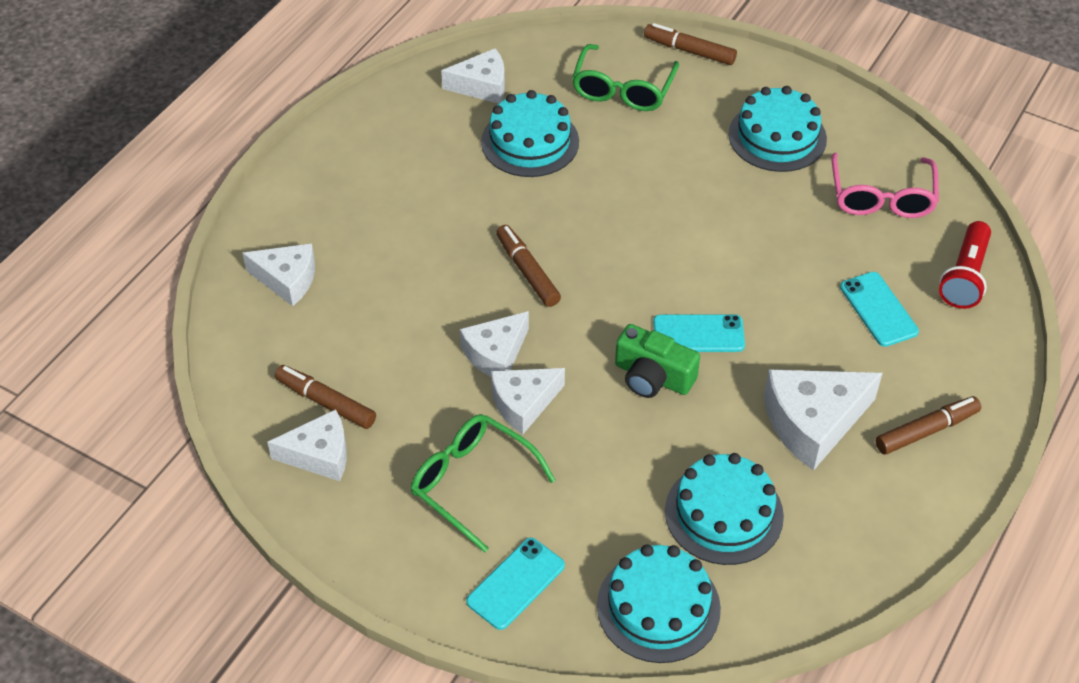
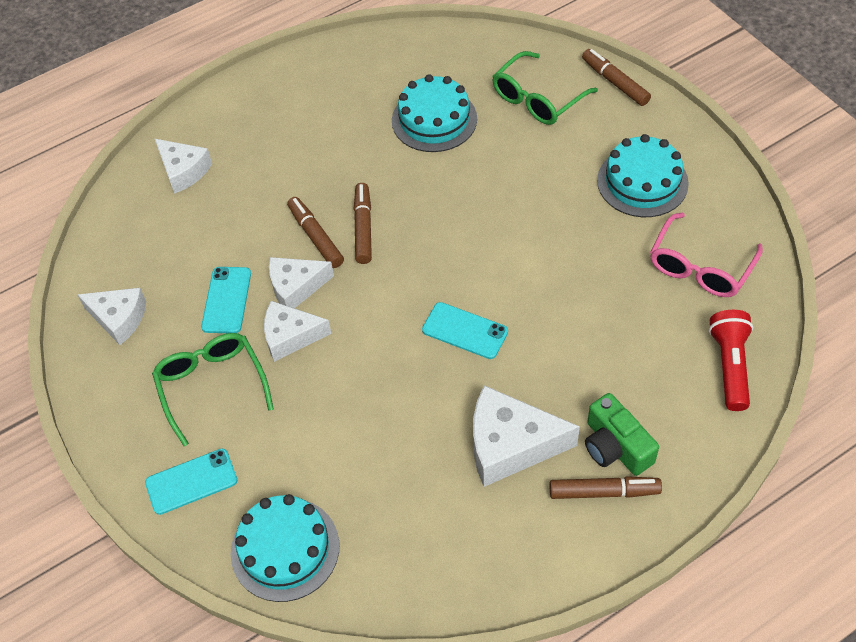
camera: 30 degrees right, 5 degrees up
brown marker [275,365,376,429] -> brown marker moved to [287,197,344,268]
white cheese [441,48,505,104] -> none
green camera [615,324,700,398] -> green camera moved to [585,393,659,476]
turquoise cake [665,453,784,565] -> none
turquoise phone [840,272,919,347] -> turquoise phone moved to [201,267,251,333]
red flashlight [939,221,991,309] -> red flashlight turned 135 degrees clockwise [709,310,753,411]

